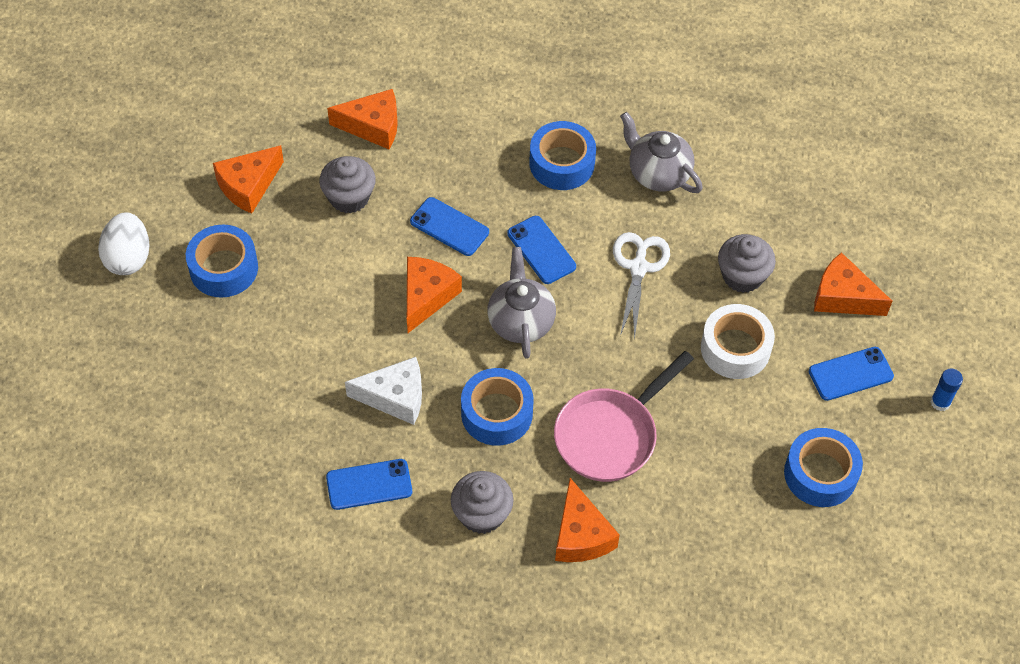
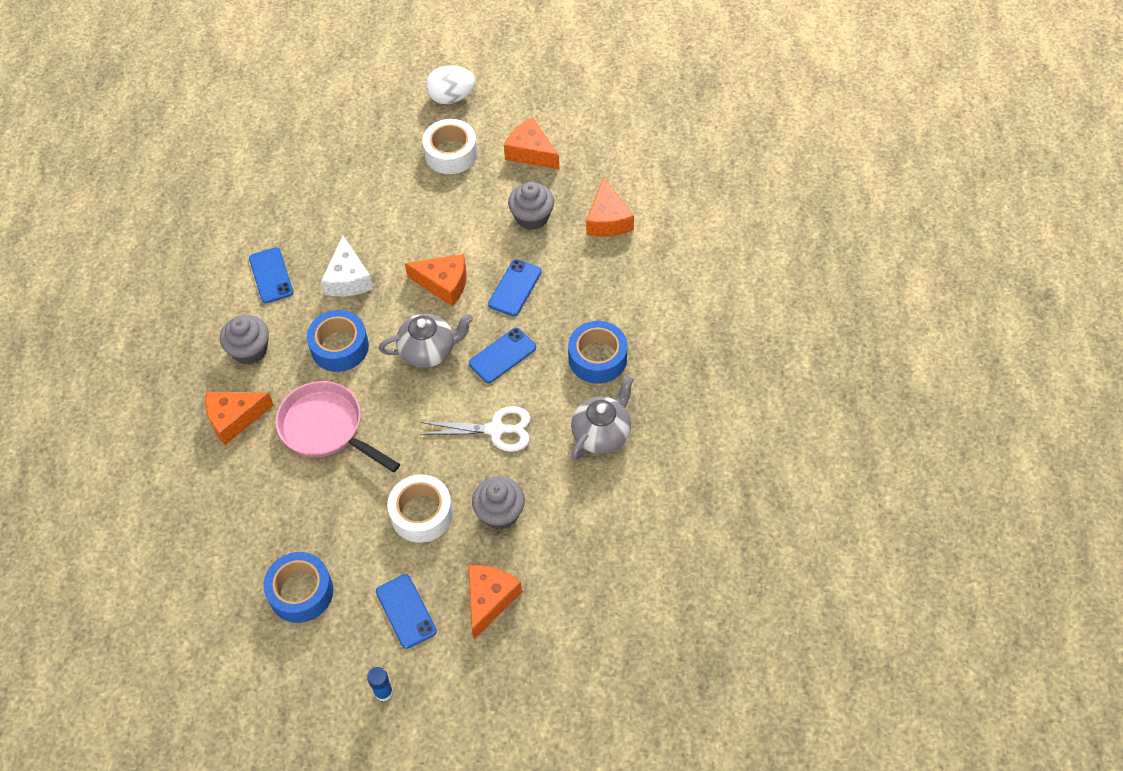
camera: 85 degrees right, 0 degrees up
blue tape [186,225,258,298] -> white tape [422,119,478,174]

